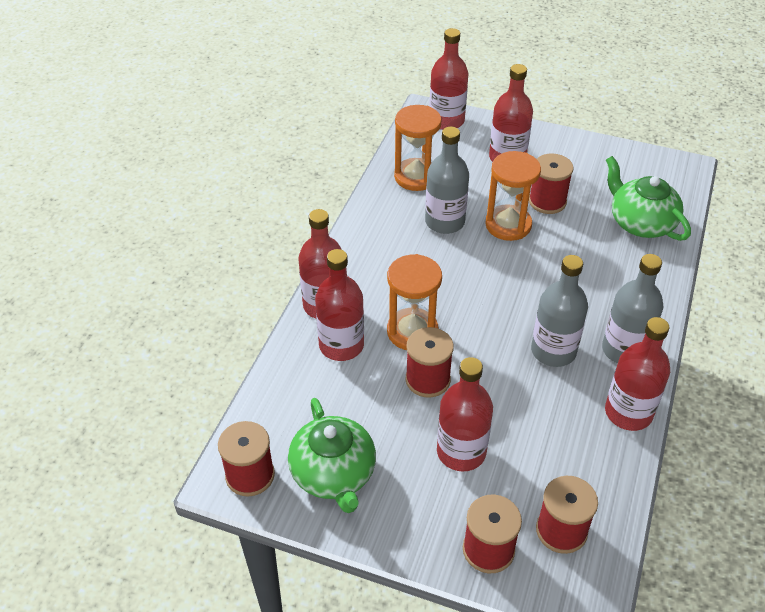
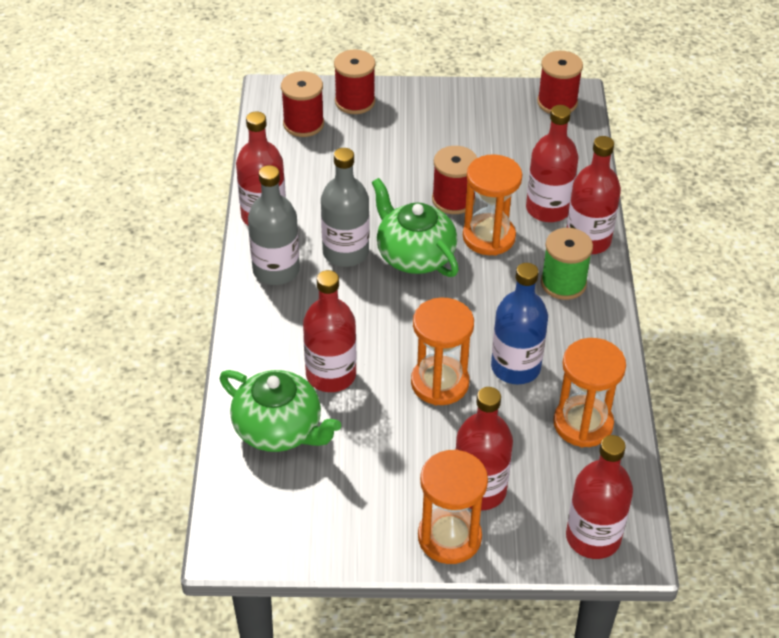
camera: 160 degrees right, 0 degrees up
green teapot [288,398,376,513] -> green teapot moved to [372,178,459,277]
grey bottle [425,127,469,234] -> blue bottle [491,263,548,384]
red bottle [437,357,493,472] -> red bottle moved to [303,270,356,392]
red spool [529,153,574,214] -> none
none -> orange hourglass [418,449,488,564]
none -> green spool [541,228,593,300]

